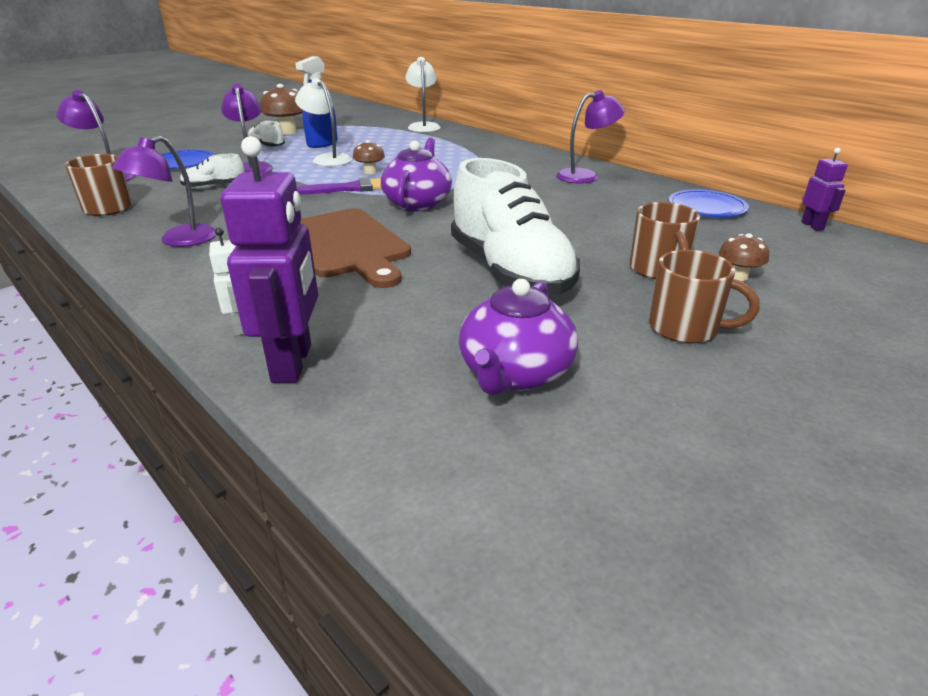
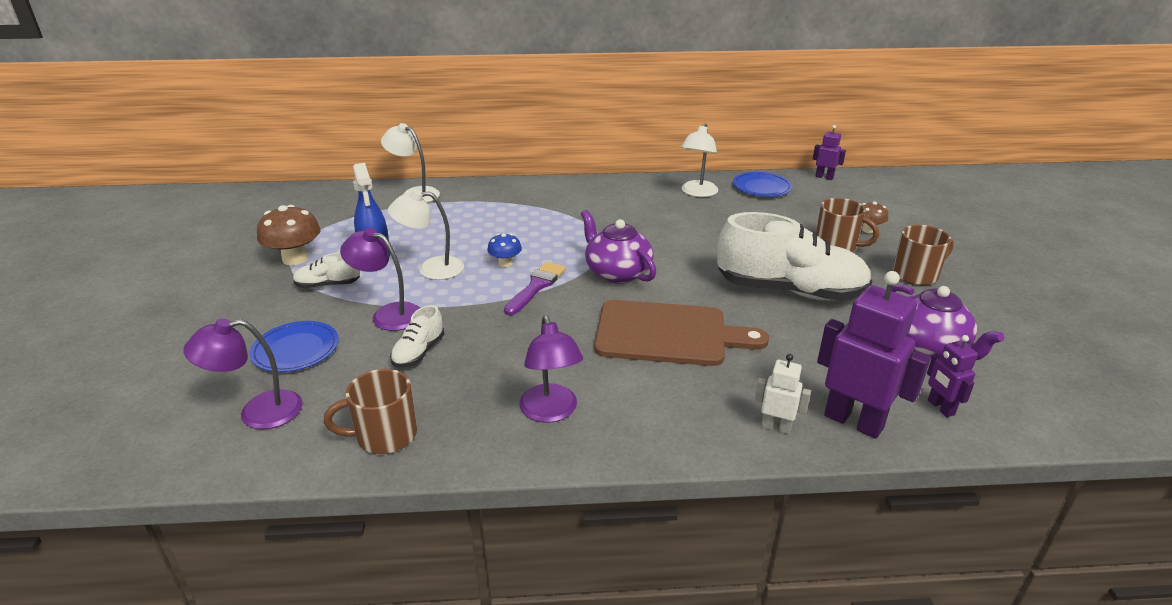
camera: 50 degrees left, 0 degrees up
brown mushroom [353,140,385,174] -> blue mushroom [487,233,522,267]
purple lamp [556,90,625,184] -> none
none -> white lamp [681,123,718,197]
none -> purple robot [927,335,978,417]

